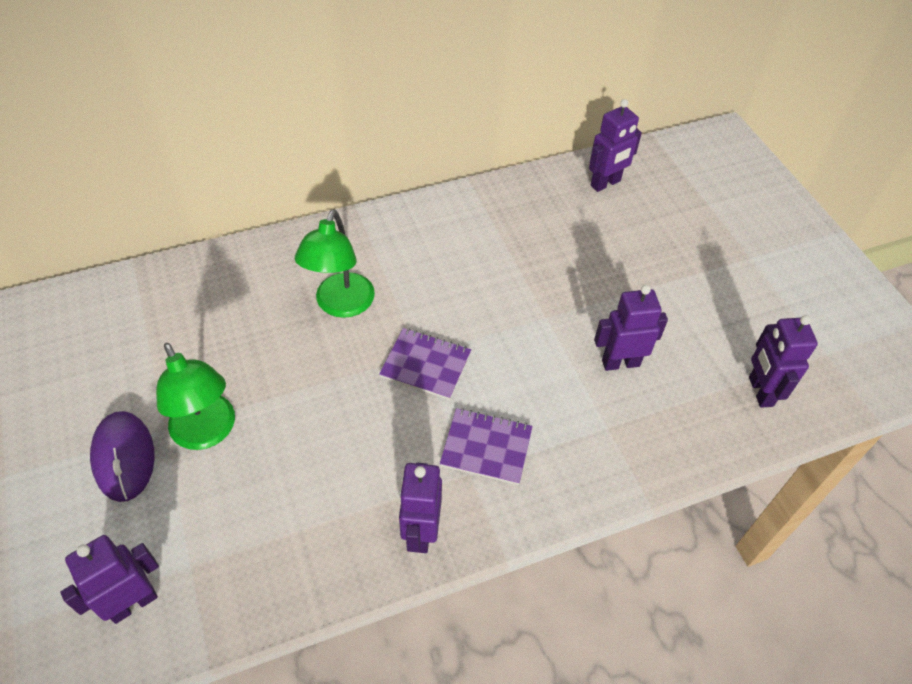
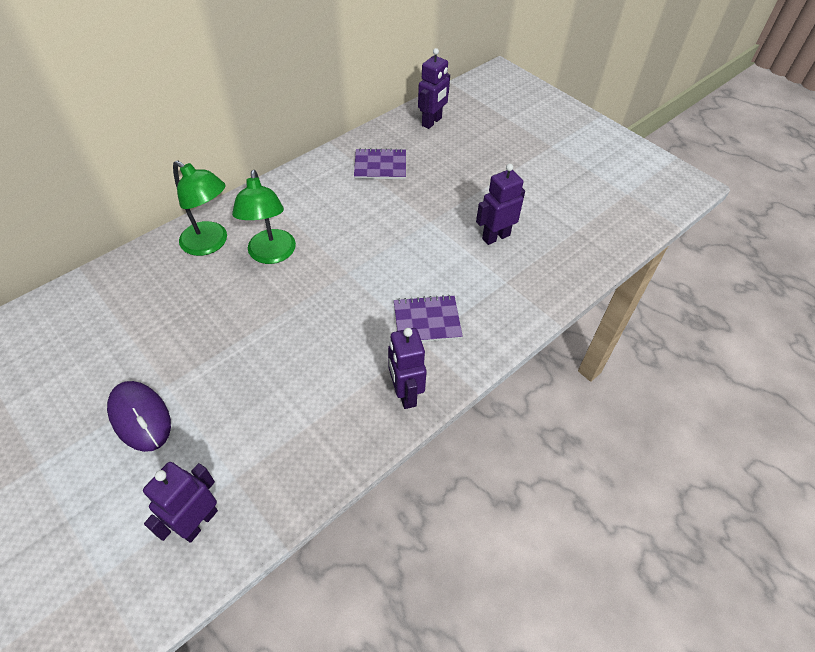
camera: 20 degrees left, 0 degrees up
green lamp [156,343,235,450] -> green lamp moved to [173,161,227,256]
purple notebook [379,328,471,400] -> purple notebook moved to [354,148,406,179]
purple robot [749,315,818,408] -> none

